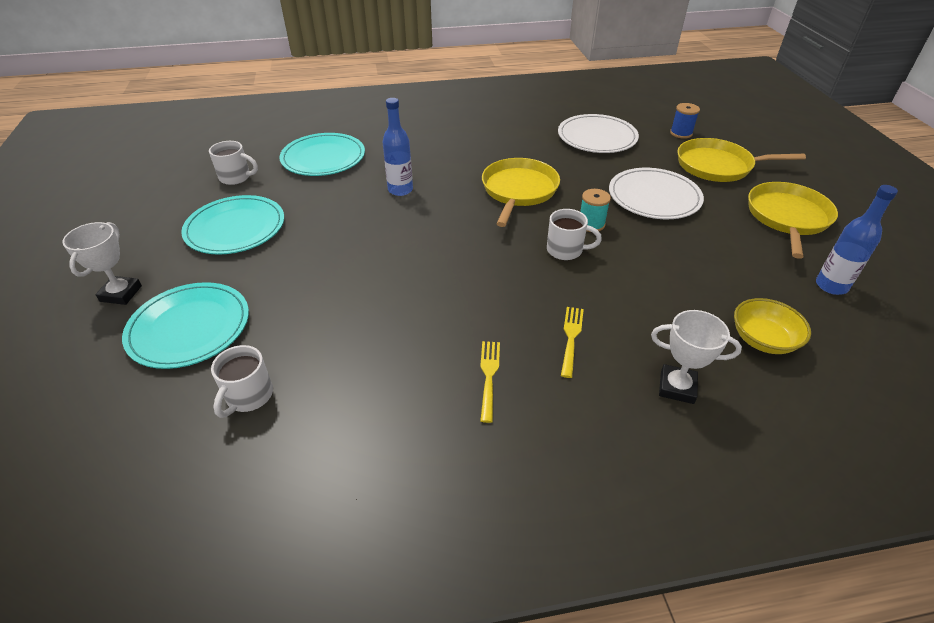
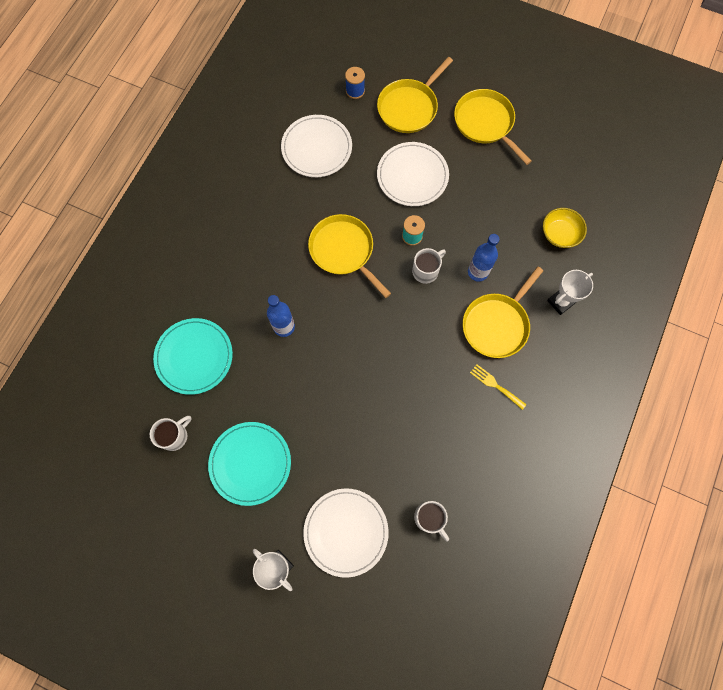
camera: 55 degrees left, 30 degrees up
turquoise plate [122,282,249,369] -> white plate [303,488,389,578]
yellow fork [561,307,584,378] -> yellow pan [463,266,543,358]
blue bottle [816,185,898,295] -> blue bottle moved to [468,234,500,282]

